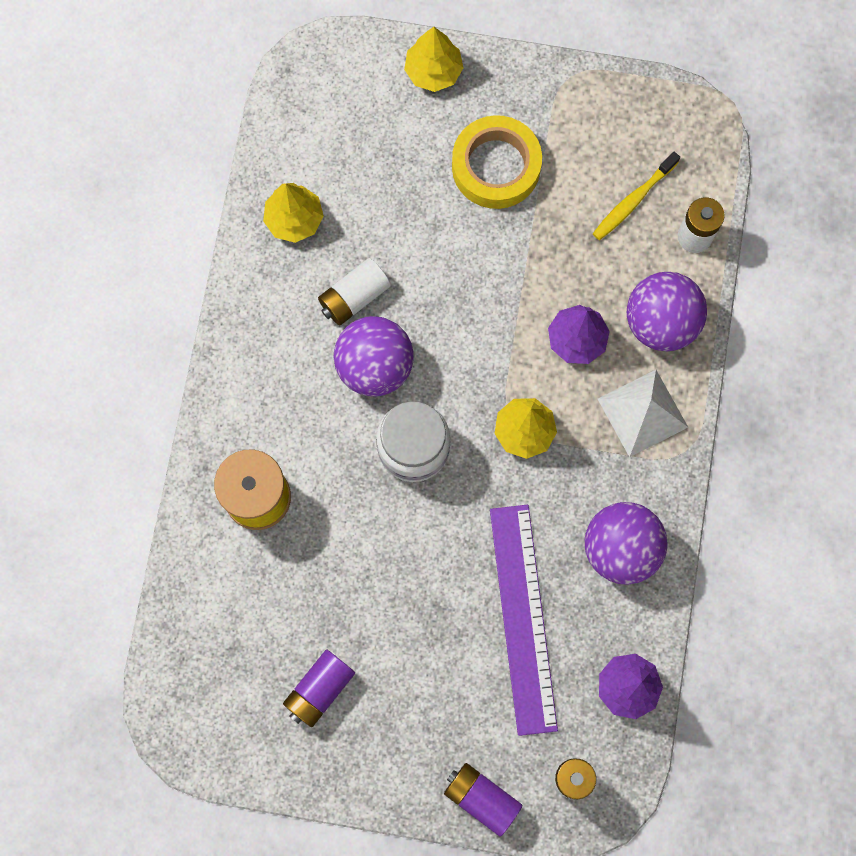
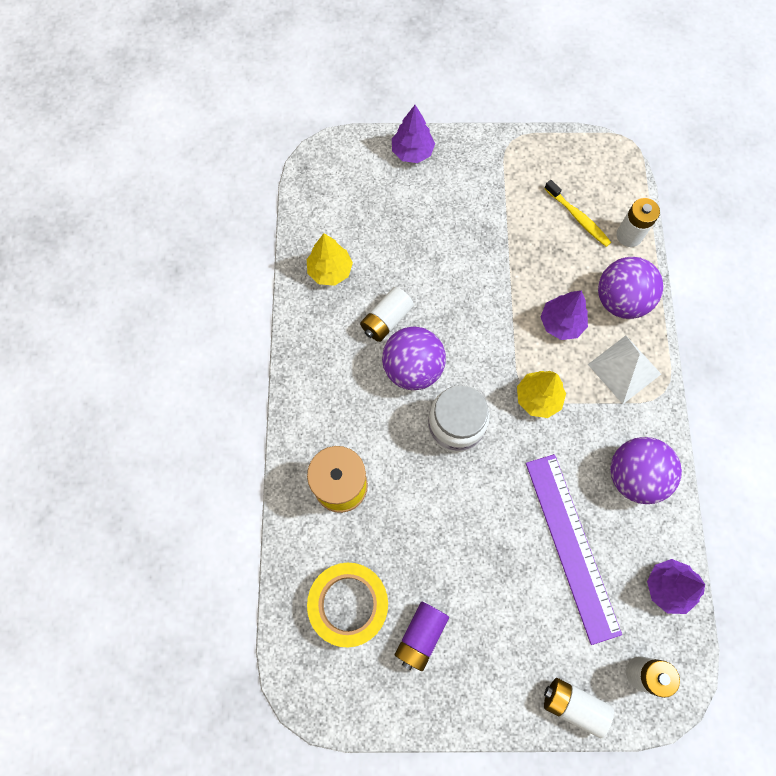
camera: 10 degrees left, 5 degrees down
yellow tree [404,27,464,92] -> purple tree [392,105,435,163]
purple battery [444,763,522,837] -> white battery [544,678,614,738]
yellow tape [452,115,542,209] -> yellow tape moved to [307,563,388,647]
yellow toothbrush [593,152,680,240] -> yellow toothbrush turned 75 degrees counterclockwise [544,180,611,247]

